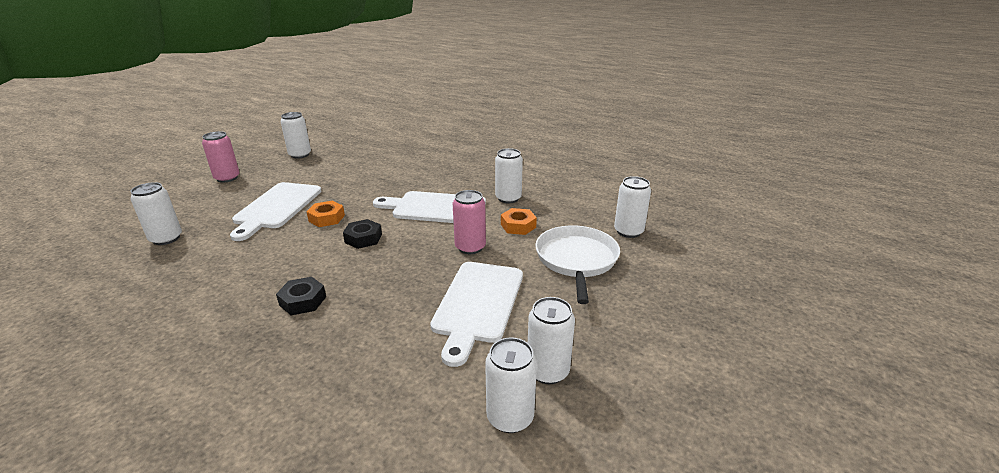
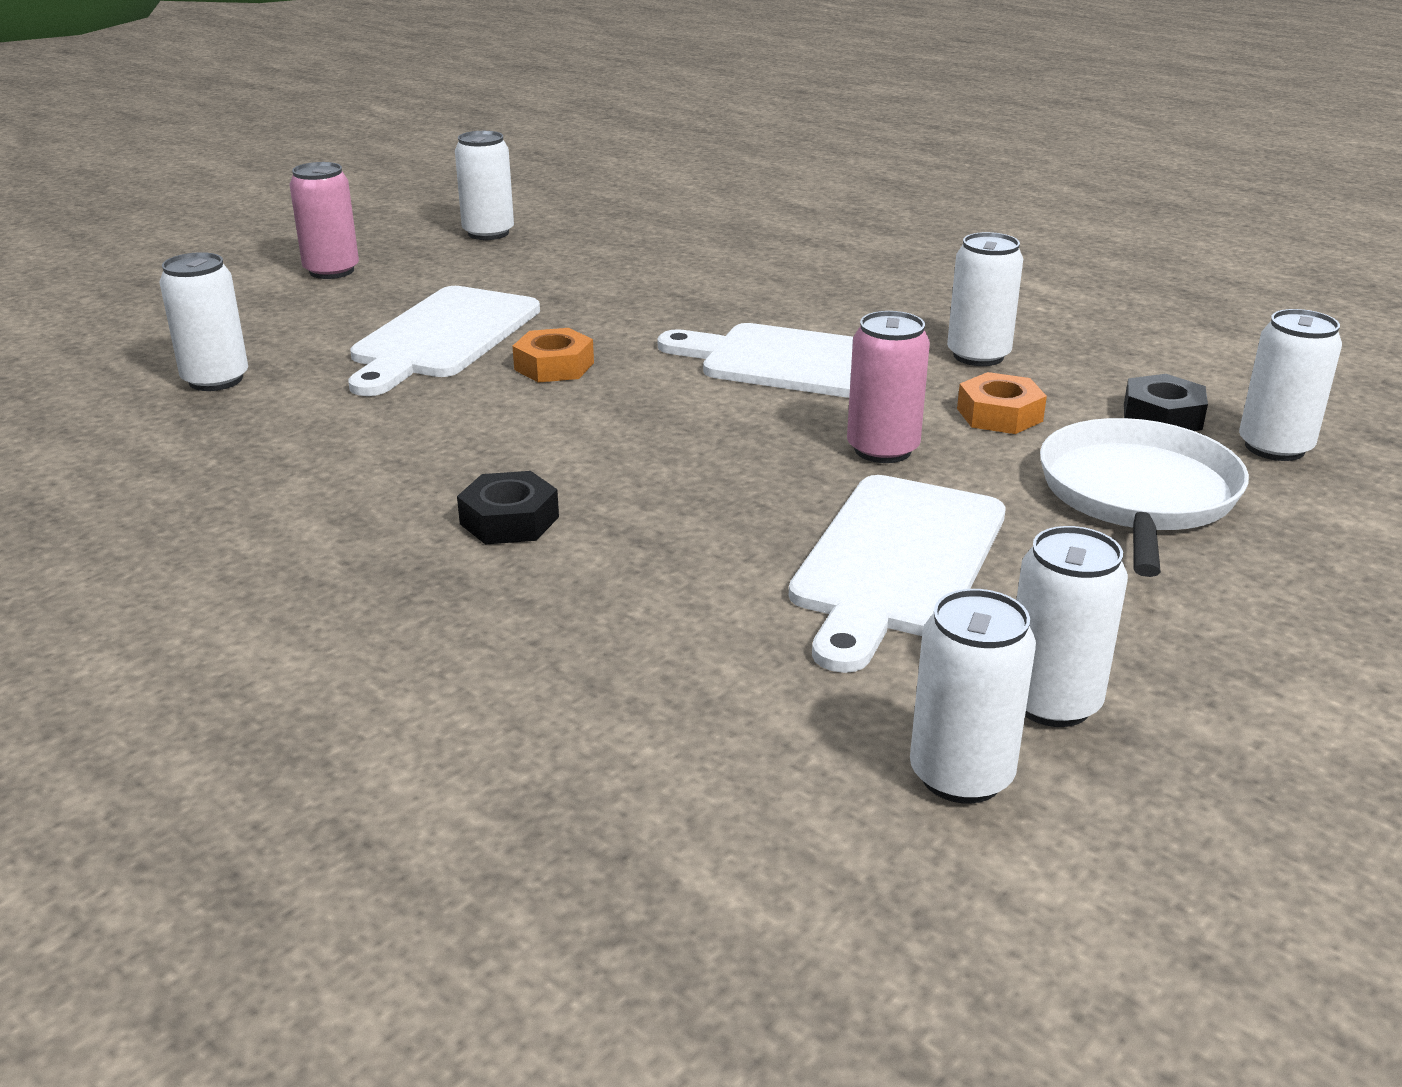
camera: 10 degrees right, 0 degrees up
black nut [343,219,382,249] -> black nut moved to [1124,374,1208,431]

